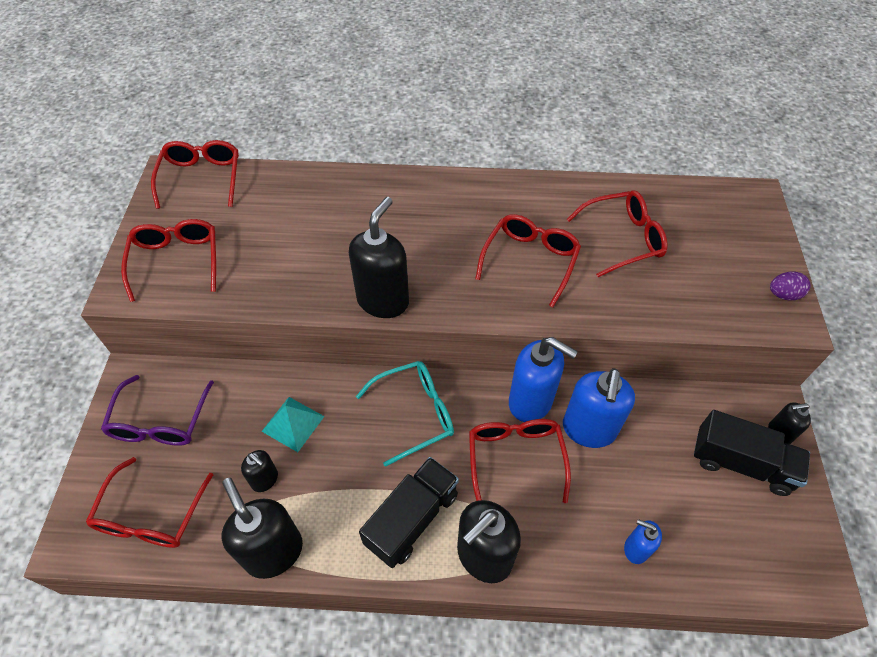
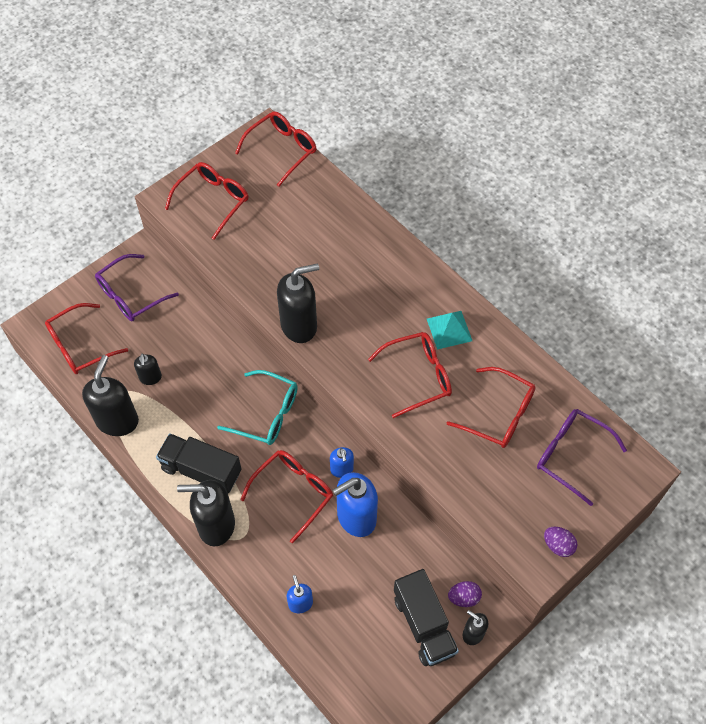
camera: 45 degrees right, 5 degrees up
turquoise pyramid [262,397,325,452] -> turquoise pyramid moved to [427,311,472,350]
black truck [359,457,459,568] -> black truck turned 150 degrees counterclockwise [156,433,242,493]
blue soap dispenser [509,337,578,422] -> blue soap dispenser [330,447,354,478], size x0.52
none -> purple egg [448,581,482,607]
none -> purple glasses [537,409,627,506]

